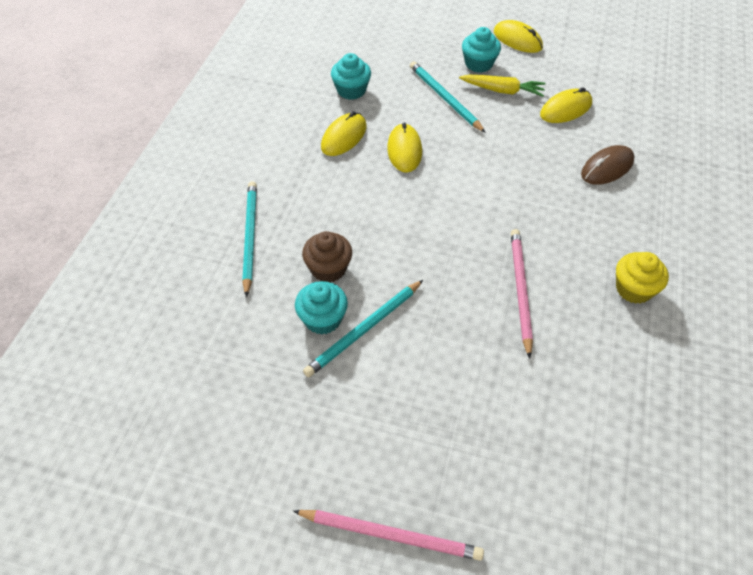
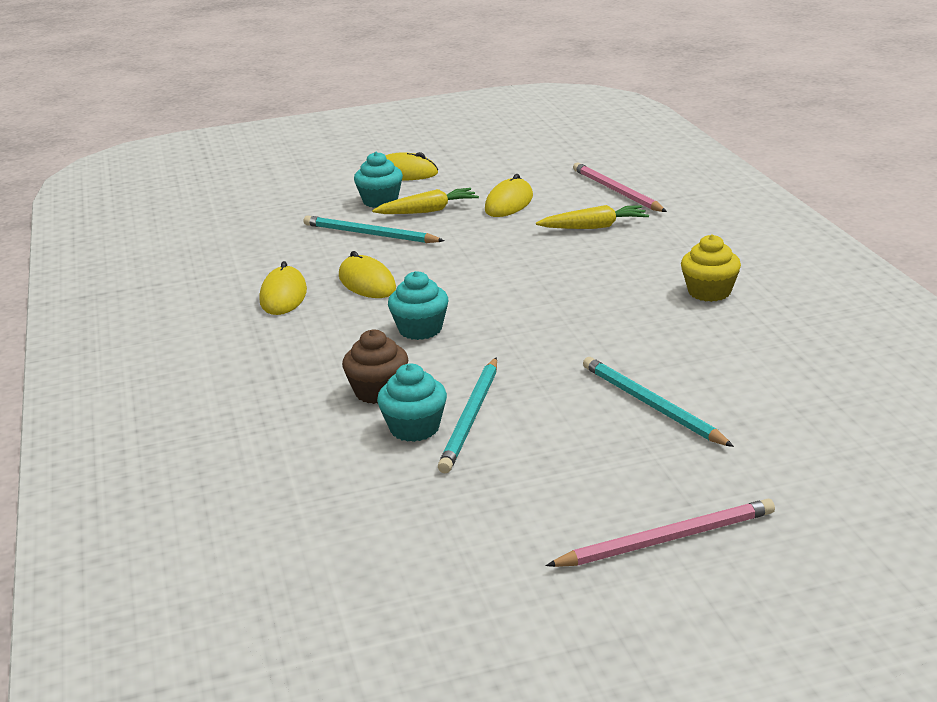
camera: 30 degrees left, 25 degrees down
turquoise pencil [242,181,257,297] -> turquoise pencil moved to [583,357,734,447]
turquoise cupcake [331,53,371,100] -> turquoise cupcake moved to [388,271,448,340]
pink pencil [511,229,533,359] -> pink pencil moved to [573,162,667,212]
brown mouse [581,145,635,185] -> yellow carrot [536,205,649,229]

